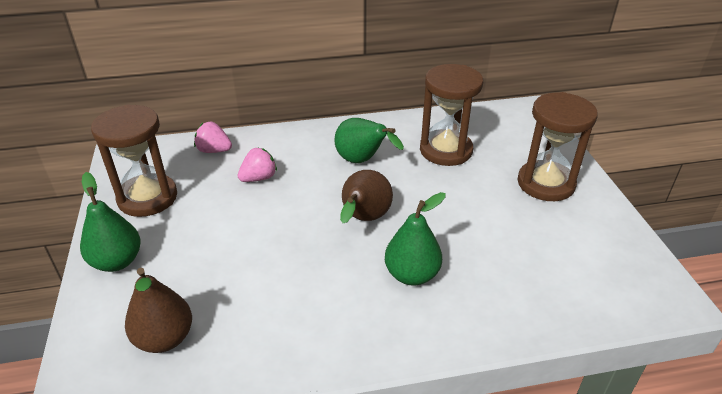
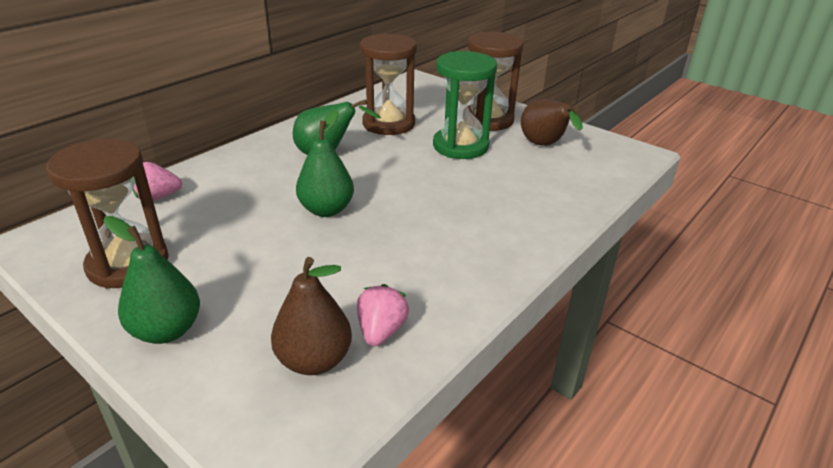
camera: 40 degrees left, 5 degrees down
pink strawberry [238,147,277,182] -> pink strawberry moved to [357,284,409,346]
brown pear [340,170,393,223] -> brown pear moved to [521,99,583,146]
green pear [385,192,446,286] -> green pear moved to [296,110,354,217]
none -> green hourglass [433,51,497,159]

